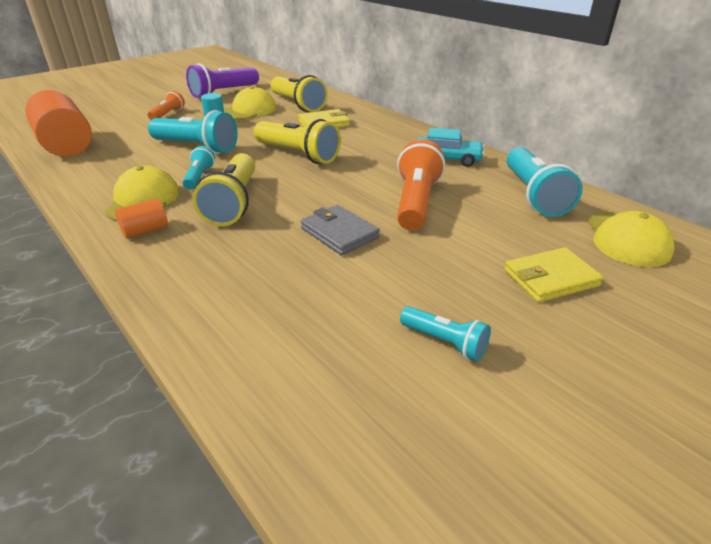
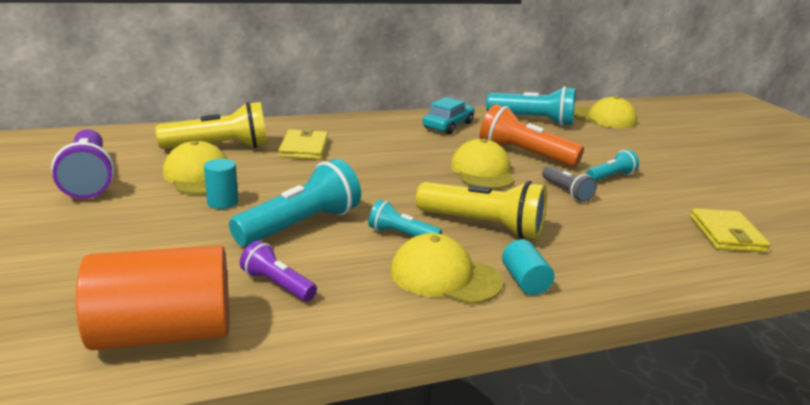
camera: 70 degrees left, 10 degrees down
orange cylinder [115,198,168,238] -> turquoise cylinder [502,239,554,295]
orange flashlight [148,91,185,120] -> none
yellow flashlight [254,119,341,164] -> none
grey wallet [300,205,380,255] -> grey flashlight [542,166,597,202]
turquoise flashlight [400,306,491,361] -> turquoise flashlight moved to [586,150,639,181]
yellow wallet [505,247,603,302] -> yellow wallet moved to [690,208,770,253]
none -> purple flashlight [240,241,317,301]
none -> yellow cap [451,139,514,189]

